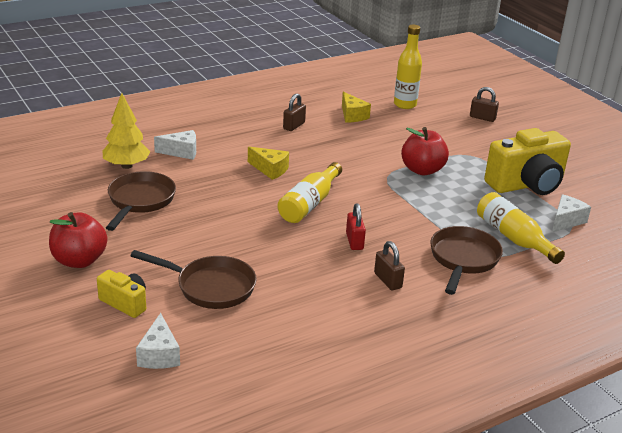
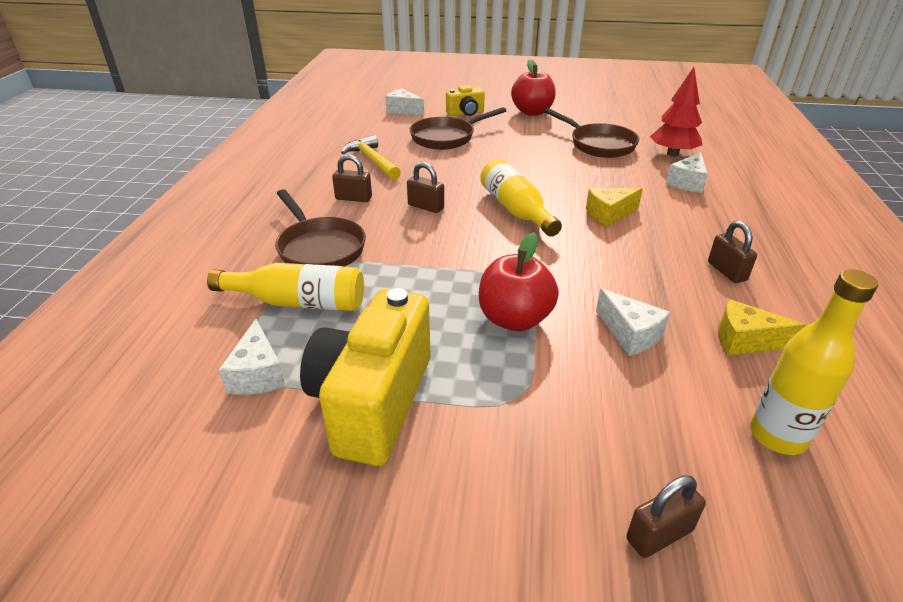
camera: 130 degrees right, 5 degrees up
yellow tree [102,93,151,169] -> red tree [650,67,702,156]
red padlock [346,203,366,250] -> brown padlock [407,162,444,213]
none -> yellow hammer [341,135,401,180]
none -> white cheese [596,289,670,356]

